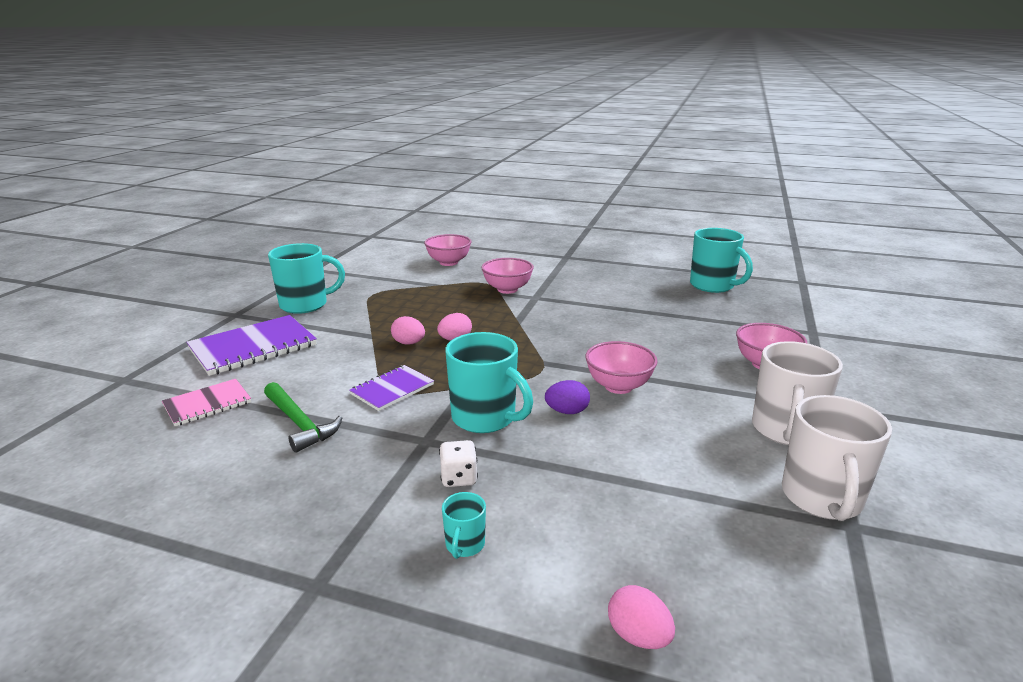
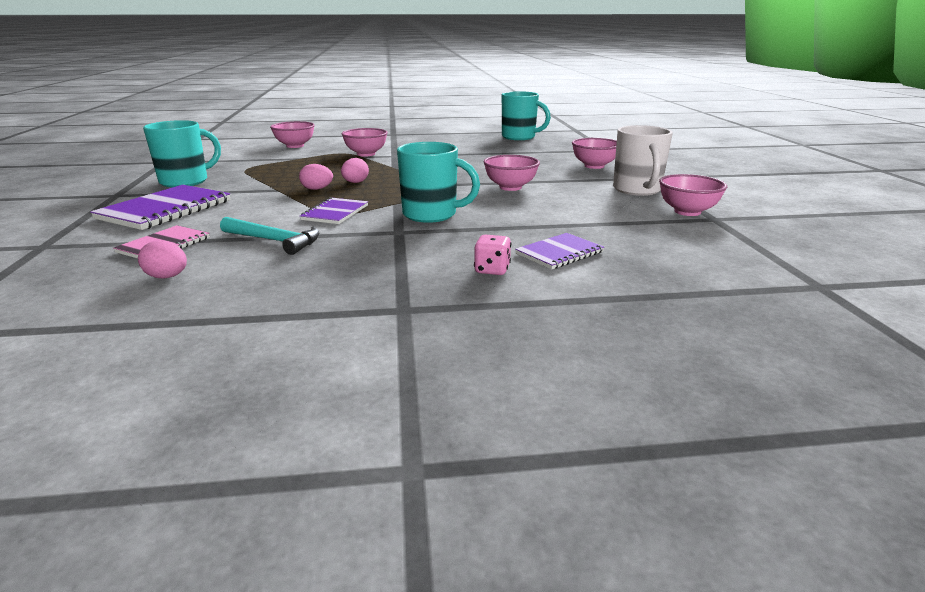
camera: 25 degrees left, 0 degrees up
green hammer [264,382,342,453] -> turquoise hammer [220,217,319,255]
white dice [439,440,478,487] -> none
turquoise mug [442,492,486,559] -> pink dice [474,235,511,275]
purple egg [545,380,590,414] -> none
pink egg [608,585,675,649] -> pink egg moved to [138,240,187,278]
white mug [782,395,892,521] -> pink bowl [659,174,727,216]
none -> purple notebook [515,233,604,269]

